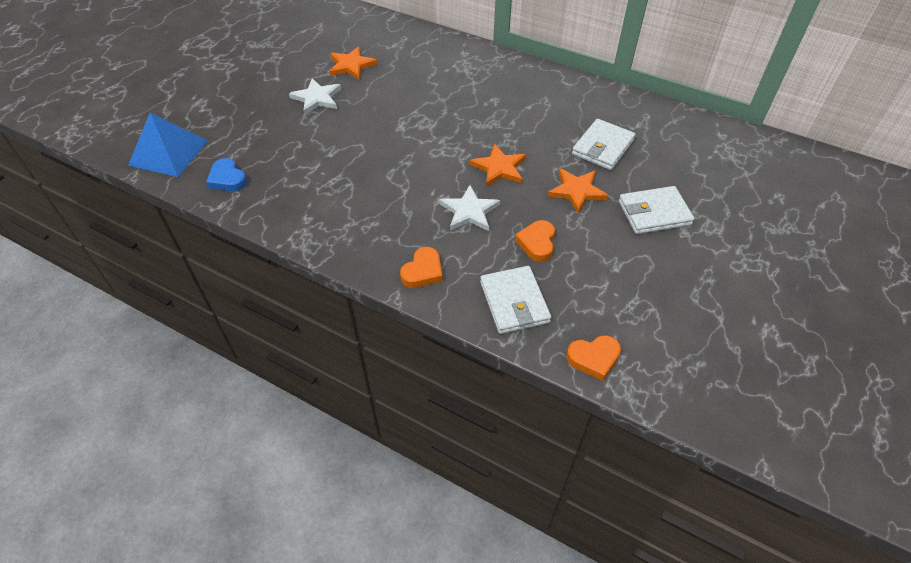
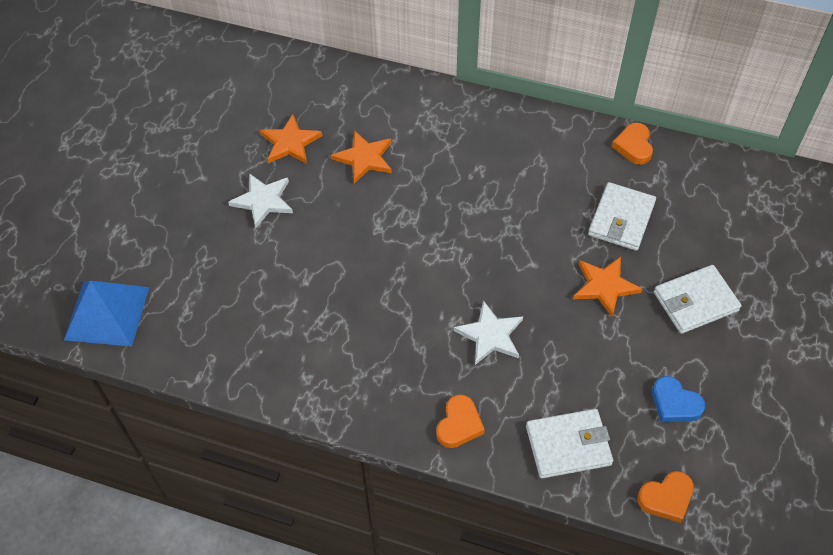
camera: 10 degrees left, 5 degrees up
blue heart [206,158,247,191] -> blue heart moved to [652,376,705,422]
orange star [470,144,526,187] -> orange star moved to [331,130,392,184]
white wallet [480,266,551,334] -> white wallet turned 75 degrees counterclockwise [526,409,613,479]
orange heart [515,220,555,262] -> orange heart moved to [612,123,653,165]

